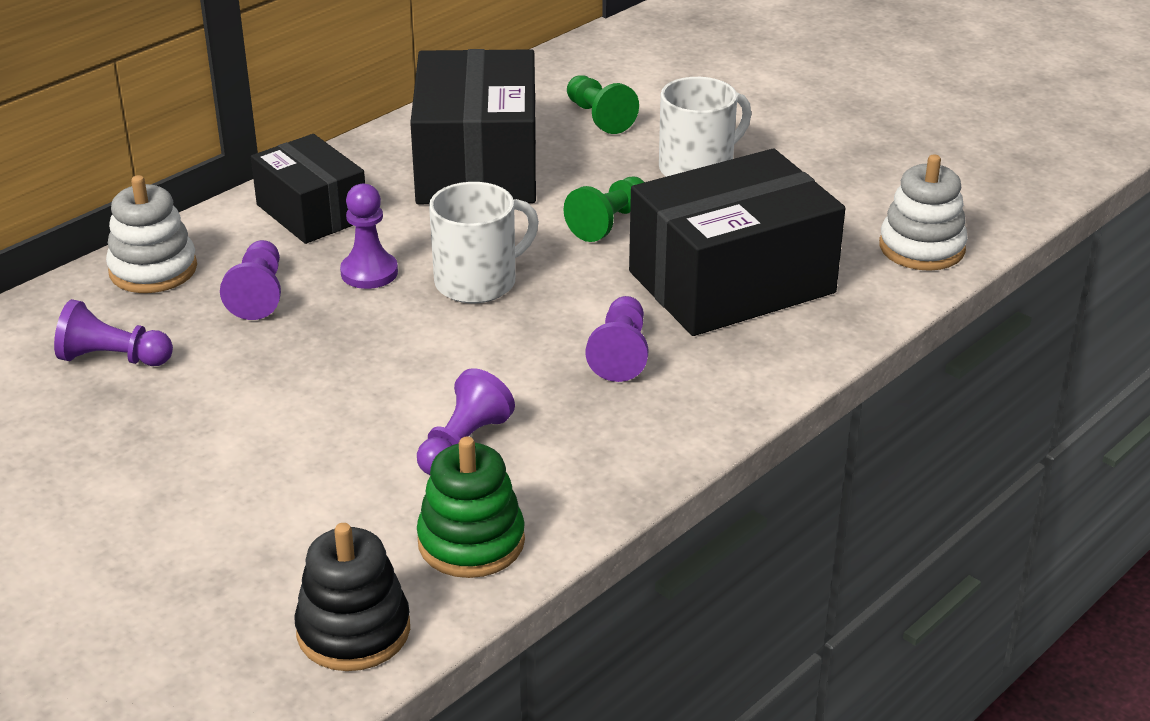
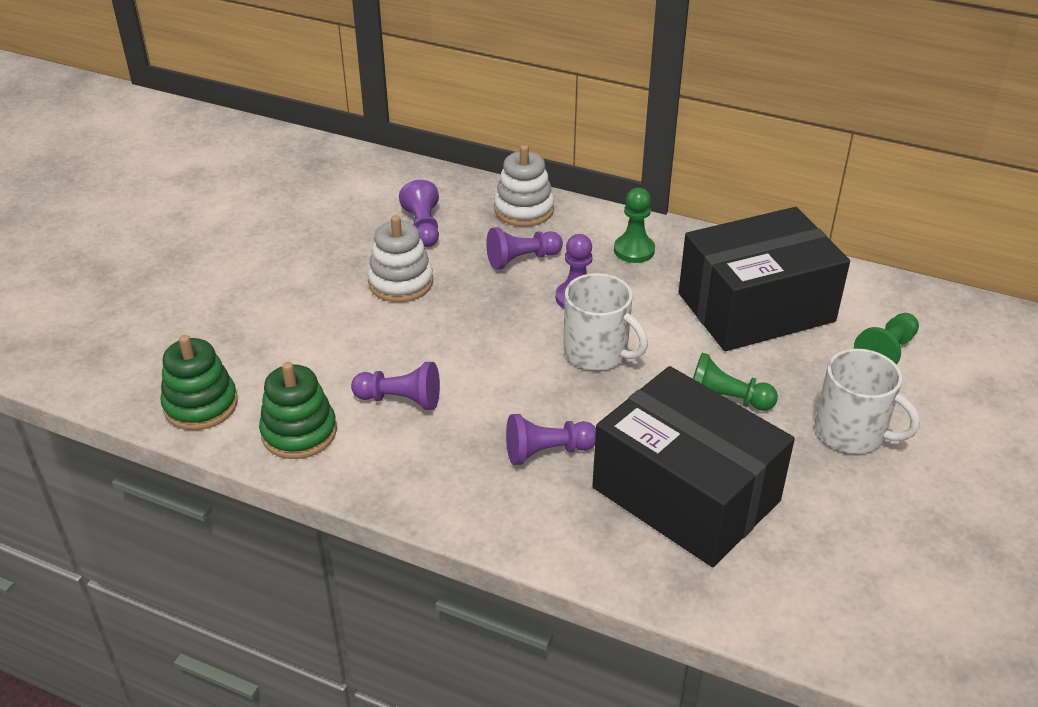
camera: 70 degrees right, 5 degrees up
black box [251,134,365,244] -> green pawn [614,188,655,263]
black stacking toy [294,523,410,671] -> green stacking toy [160,335,238,430]
white stacking toy [879,154,968,271] -> white stacking toy moved to [367,215,433,302]

